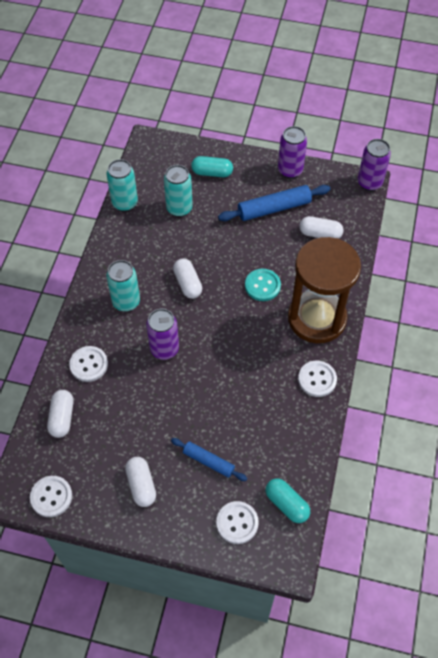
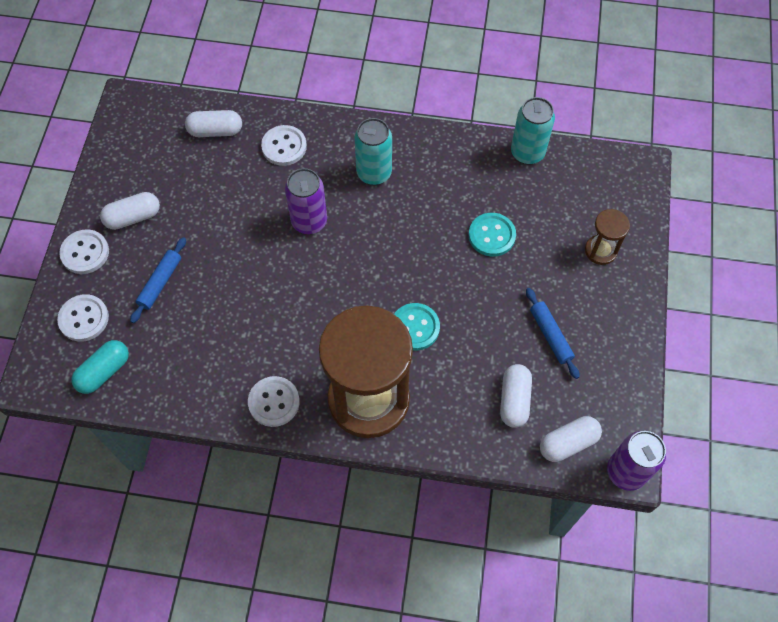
camera: 85 degrees right, 5 degrees up
white button [30,476,72,517] -> white button moved to [59,229,109,274]
turquoise can [164,165,193,217] -> none
white capsule [173,258,202,299] -> white capsule moved to [540,416,602,462]
turquoise capsule [191,156,233,177] -> brown hourglass [585,209,630,265]
blue rolling pin [218,185,331,221] -> blue rolling pin [526,288,580,379], size x0.61
purple can [278,126,307,178] -> none
none -> turquoise button [469,213,516,257]

